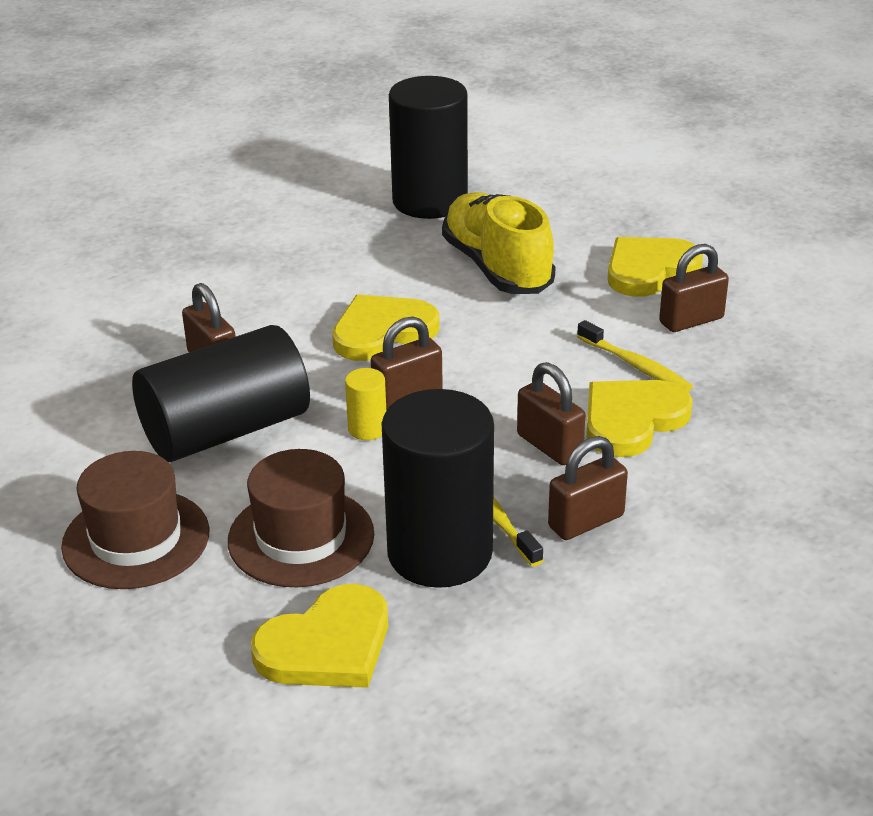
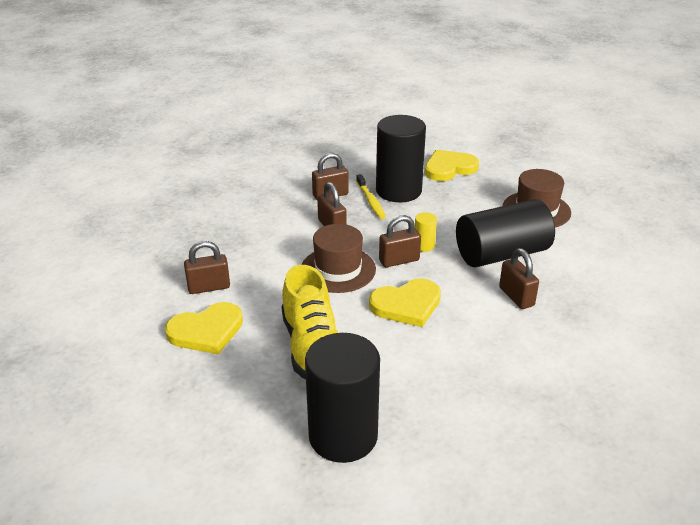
camera: 170 degrees left, 0 degrees up
brown hat [228,449,374,587] -> brown hat moved to [302,224,376,293]
yellow toothbrush [577,320,693,392] -> none
yellow heart [586,380,693,457] -> none

